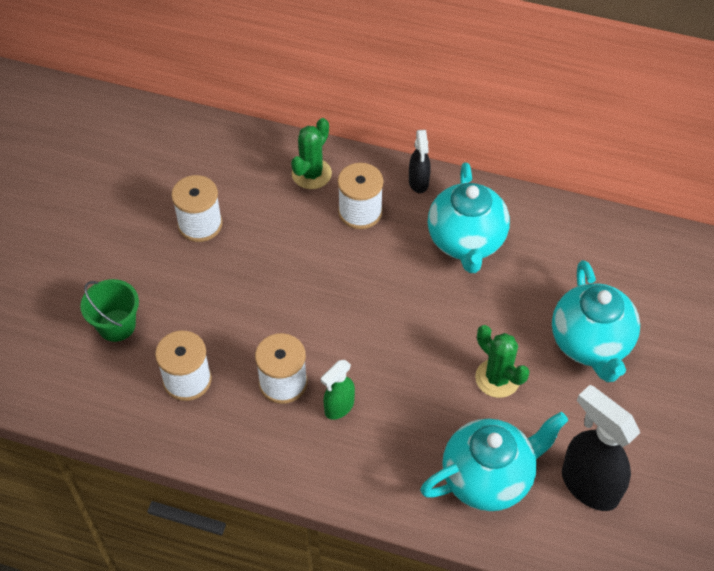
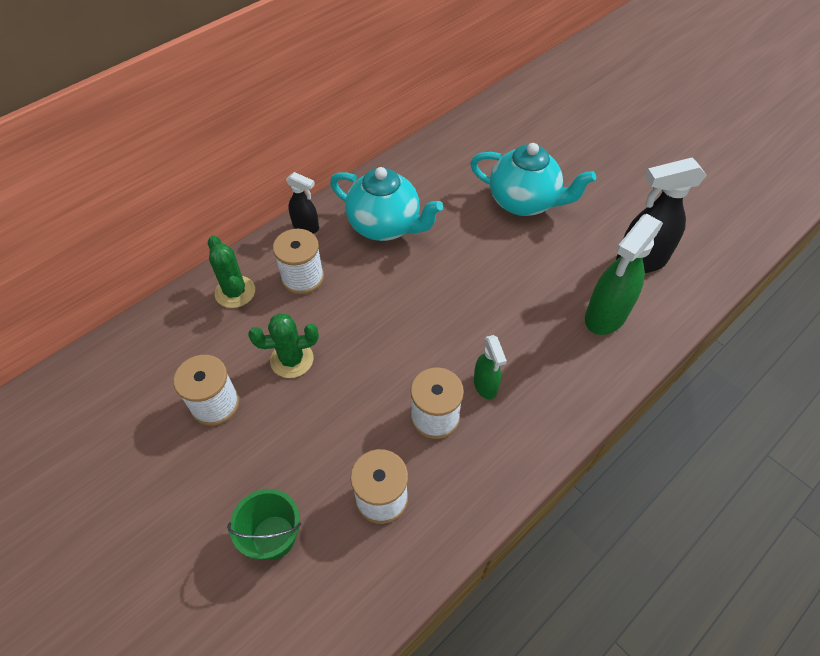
camera: 60 degrees left, 0 degrees up
turquoise teapot [420,412,568,511] -> green spray bottle [585,214,663,335]
green cactus [475,325,529,398] -> green cactus moved to [248,313,319,378]

